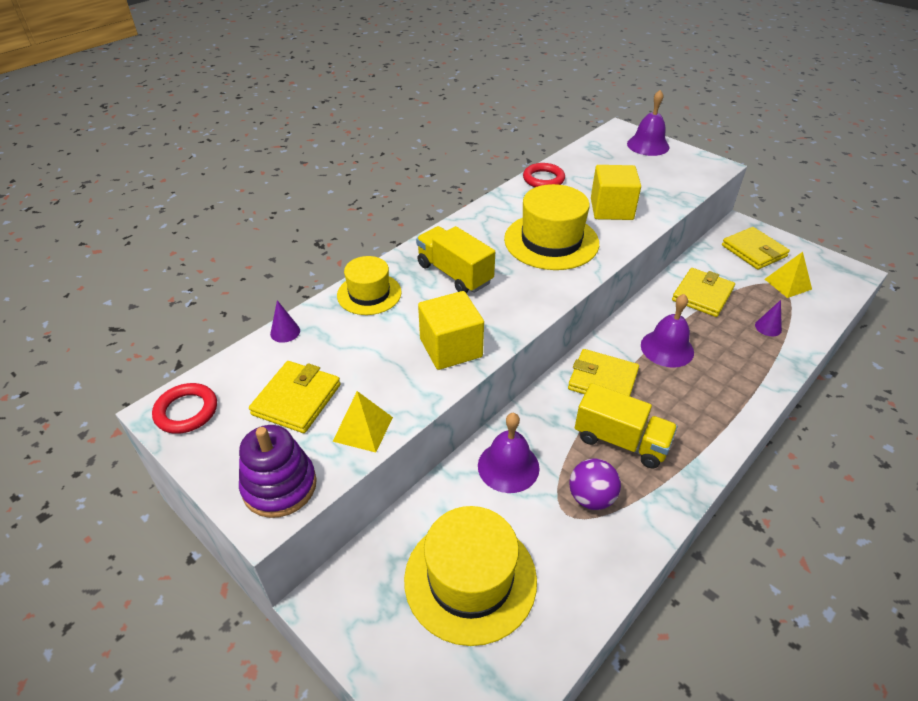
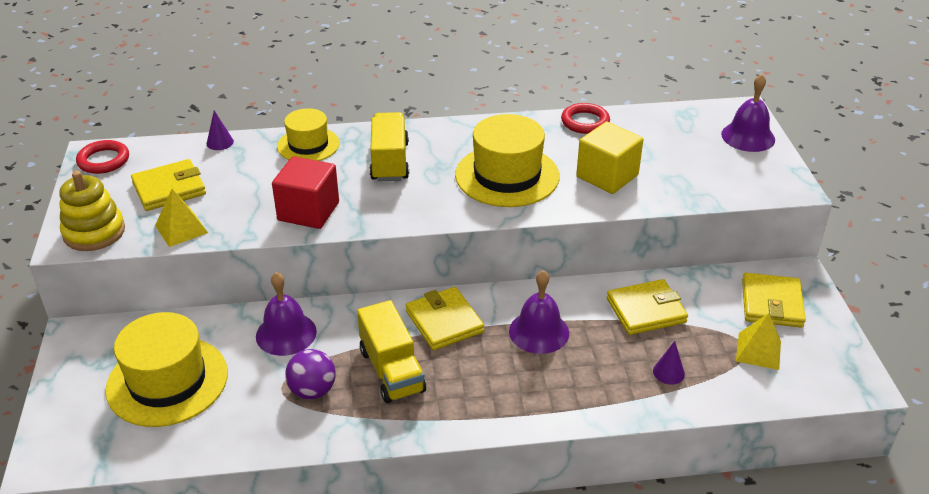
camera: 40 degrees right, 5 degrees down
purple stacking toy [239,425,317,518] -> yellow stacking toy [59,171,125,251]
yellow cube [418,291,484,370] -> red cube [272,156,339,229]

